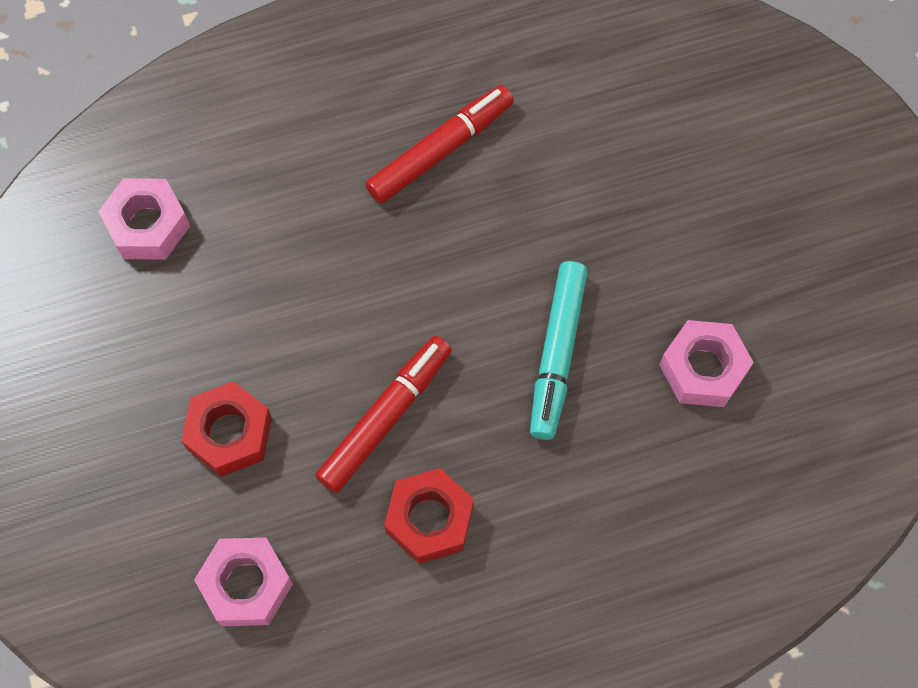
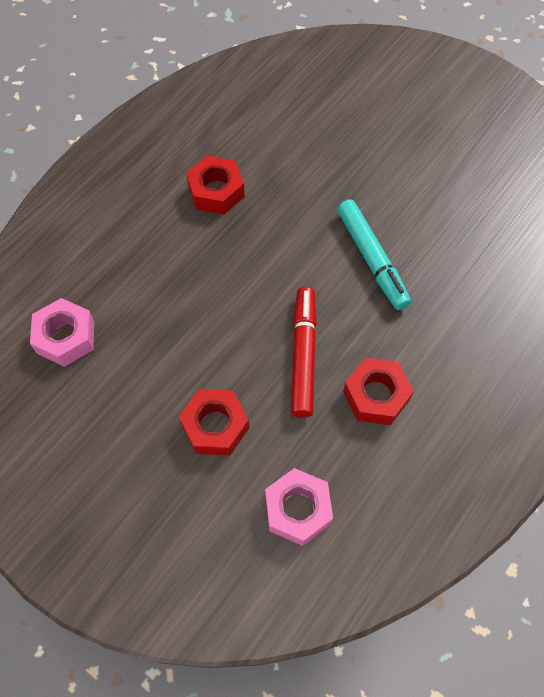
camera: 35 degrees left, 5 degrees down
red marker [365,85,514,204] -> red nut [186,156,245,215]
pink nut [660,320,754,407] -> none

